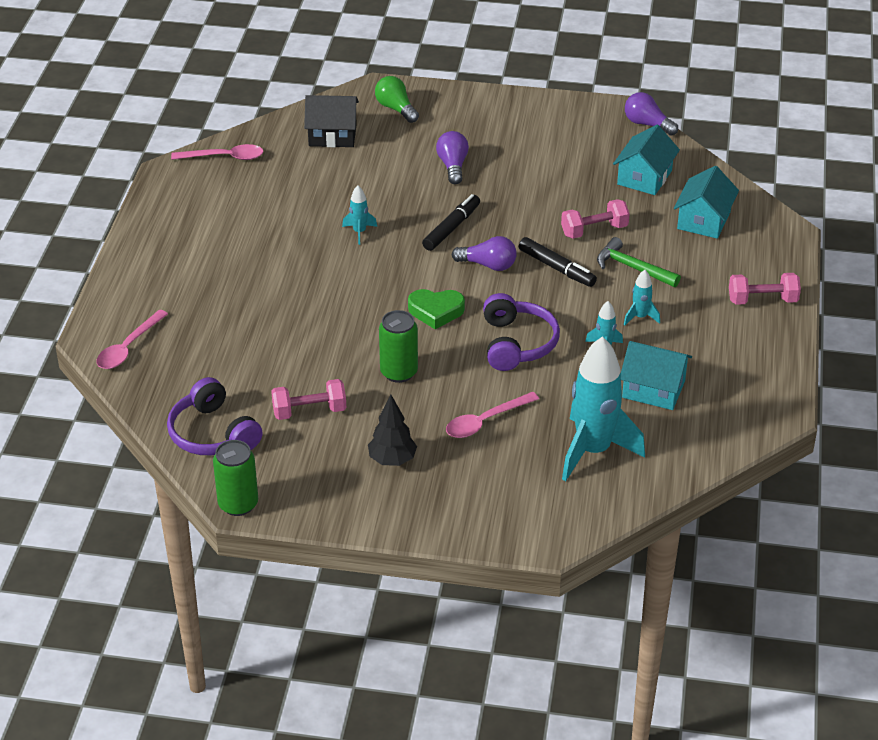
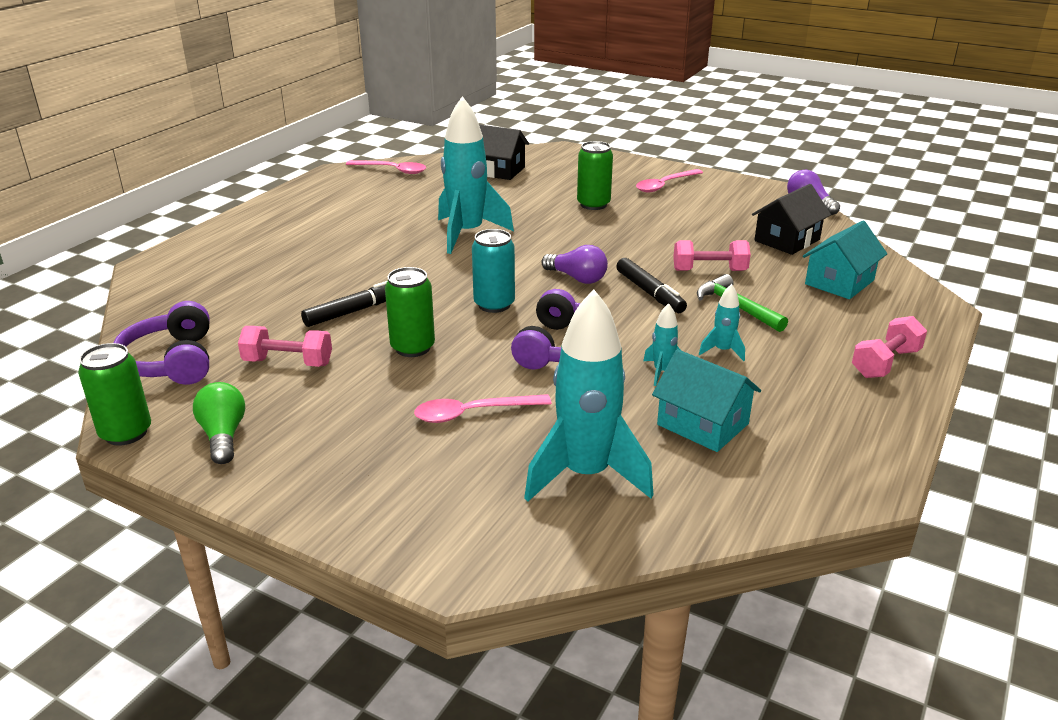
camera: 20 degrees right, 10 degrees down
pink spoon [96,310,168,369] -> pink spoon moved to [636,169,703,192]
turquoise rocket [342,186,377,245] -> turquoise rocket [438,96,514,254], size x2.28
black tree [368,395,417,466] -> none
green light bulb [375,76,419,123] -> green light bulb moved to [193,382,245,464]
green heart [408,289,465,329] -> turquoise can [472,229,515,313]
black marker [422,194,480,251] -> black marker moved to [301,281,387,327]
purple light bulb [436,131,469,184] -> green can [577,141,613,210]
turquoise house [613,125,680,195] -> black house [752,184,831,255]
pink dumbbell [729,273,801,305] -> pink dumbbell turned 60 degrees counterclockwise [852,316,927,378]

